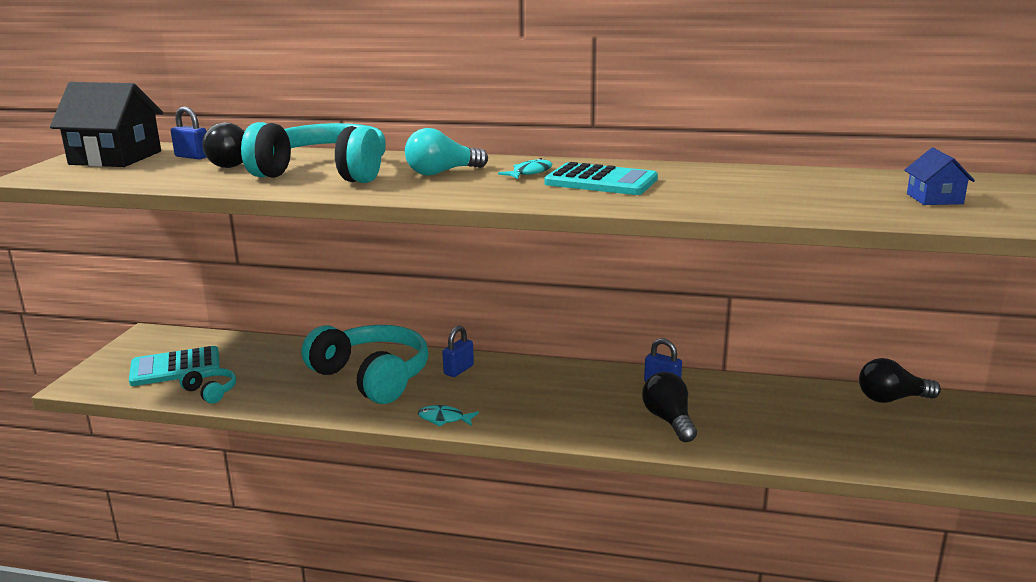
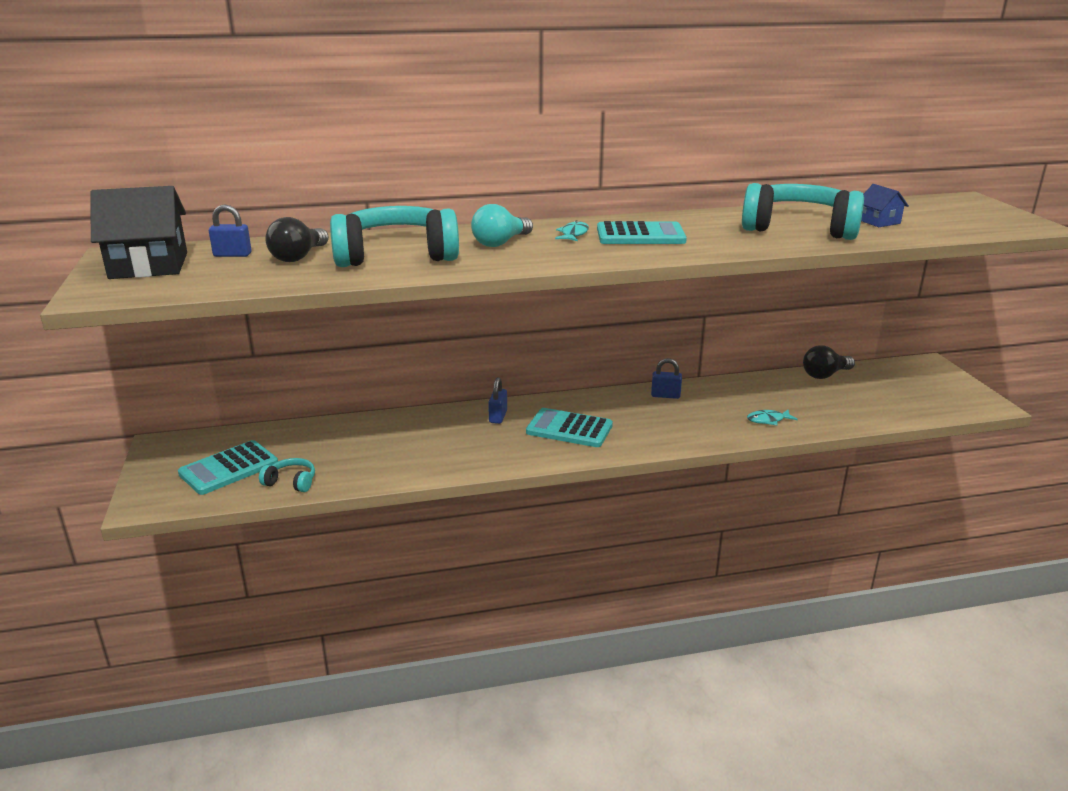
camera: 25 degrees left, 5 degrees up
turquoise headphones [302,325,429,404] -> turquoise headphones moved to [742,183,864,240]
turquoise fish [418,405,479,426] -> turquoise fish moved to [747,410,798,425]
black light bulb [642,372,697,442] -> none
none -> turquoise calculator [526,408,613,447]

